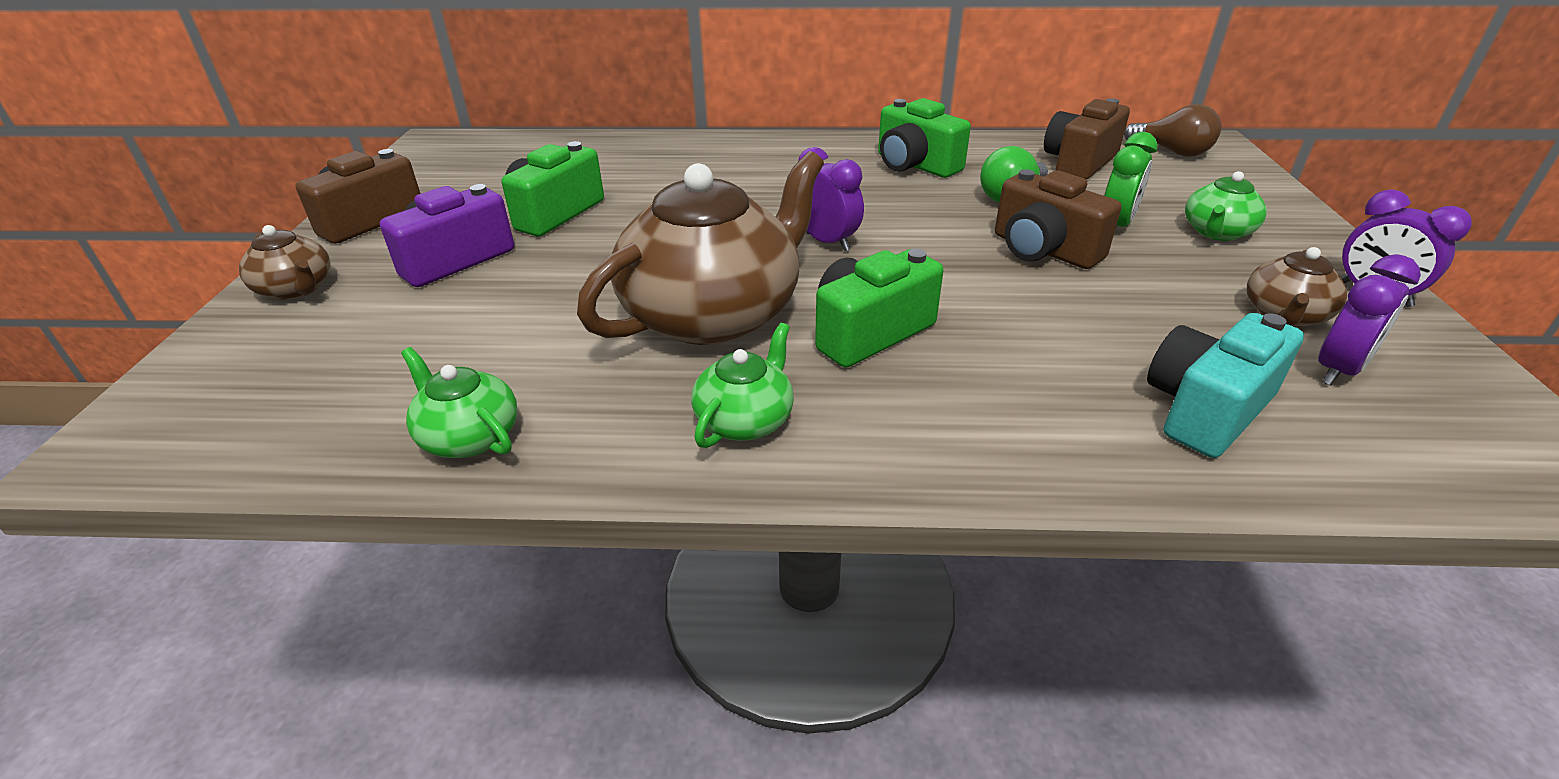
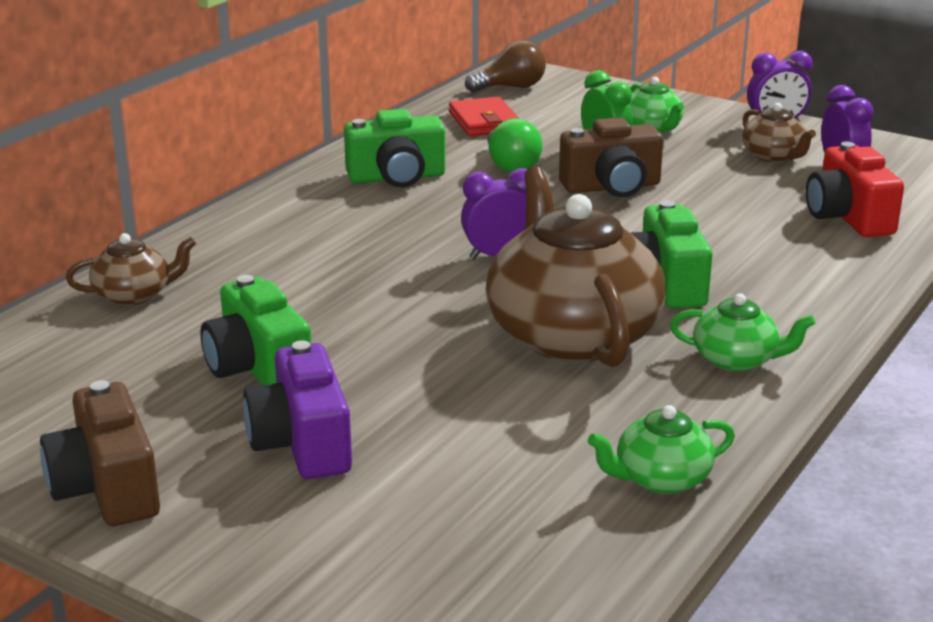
camera: 60 degrees left, 10 degrees down
brown teapot [239,225,331,300] -> brown teapot moved to [66,233,196,306]
green teapot [691,323,794,448] -> green teapot turned 135 degrees clockwise [670,293,815,372]
brown camera [1044,98,1130,180] -> red wallet [449,97,520,136]
turquoise camera [1147,313,1304,458] -> red camera [806,142,904,237]

